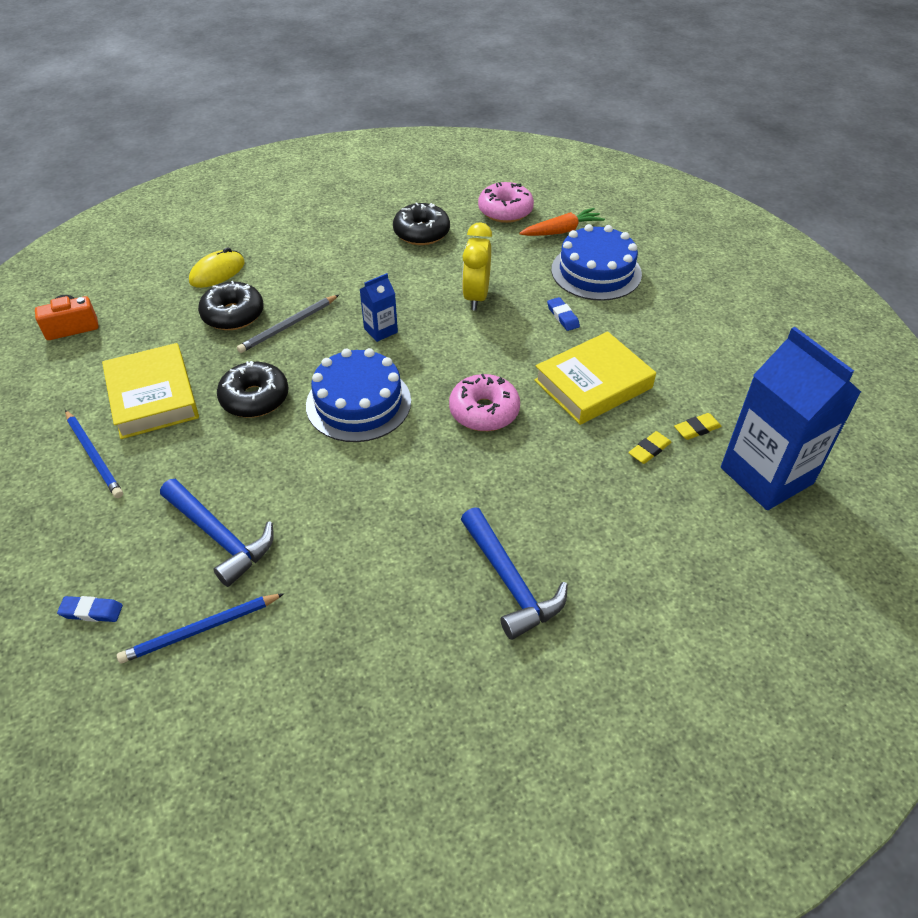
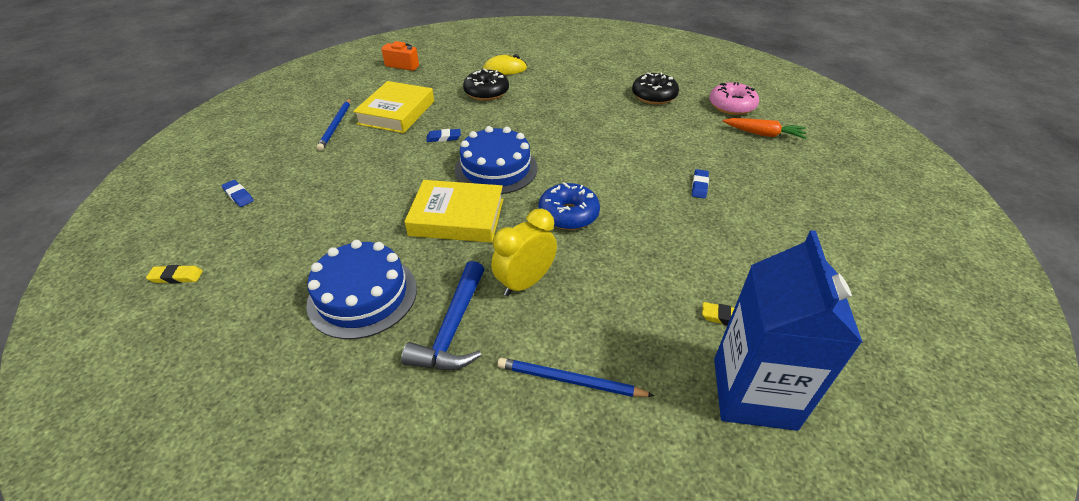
camera: 40 degrees right, 5 degrees down
blue pencil [117,593,284,663] -> blue pencil moved to [497,358,654,397]
blue hammer [160,479,274,587] -> none
black donut [217,361,289,418] -> blue eraser [426,129,461,142]
grey pencil [237,295,339,353] -> none
blue carton [360,273,398,342] -> none
pink donut [449,374,520,431] -> blue donut [538,182,600,230]
yellow clock [462,222,492,311] -> yellow clock moved to [491,208,557,296]
yellow book [534,331,656,425] -> yellow book moved to [404,180,504,243]
blue cake [551,224,642,301] -> blue cake moved to [306,240,417,339]
yellow eraser [629,431,672,464] -> yellow eraser moved to [146,265,203,283]

